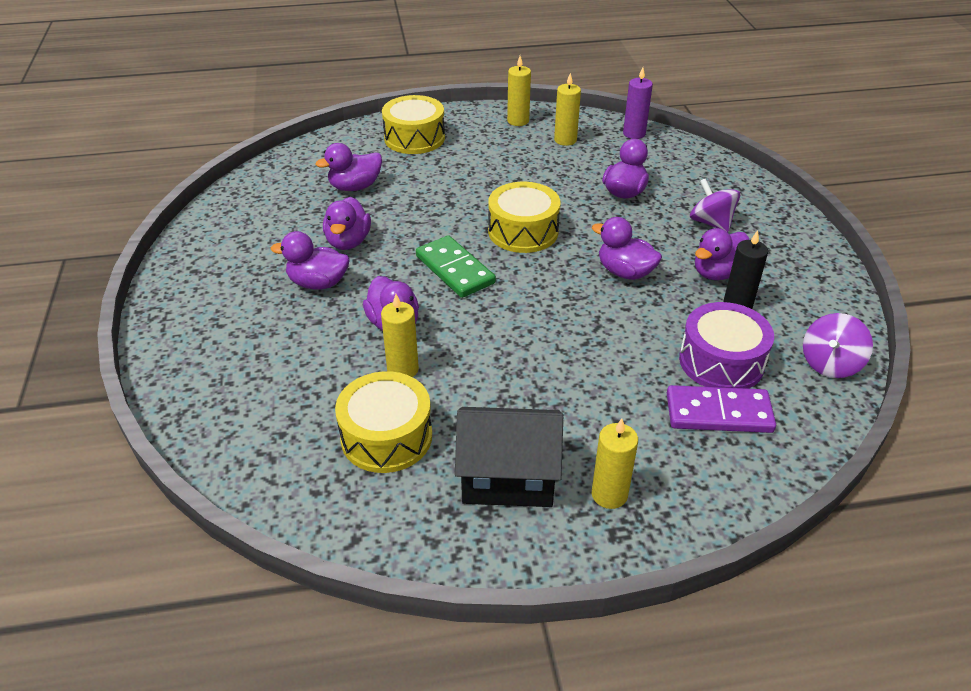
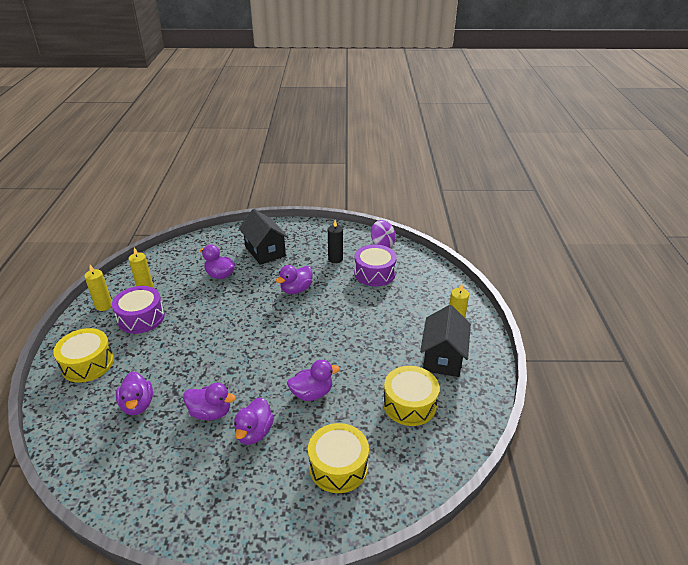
camera: 80 degrees left, 5 degrees down
yellow candle [381,294,419,377] -> none
green domino [416,235,496,298] -> none
yellow drum [488,182,561,253] -> yellow drum moved to [308,423,369,493]
purple candle [623,68,653,139] -> none
purple domino [667,385,776,433] -> none
purple spinning top [690,178,740,232] -> black house [239,209,289,265]
purple duck [695,228,749,280] -> none
none -> purple drum [112,286,165,334]

